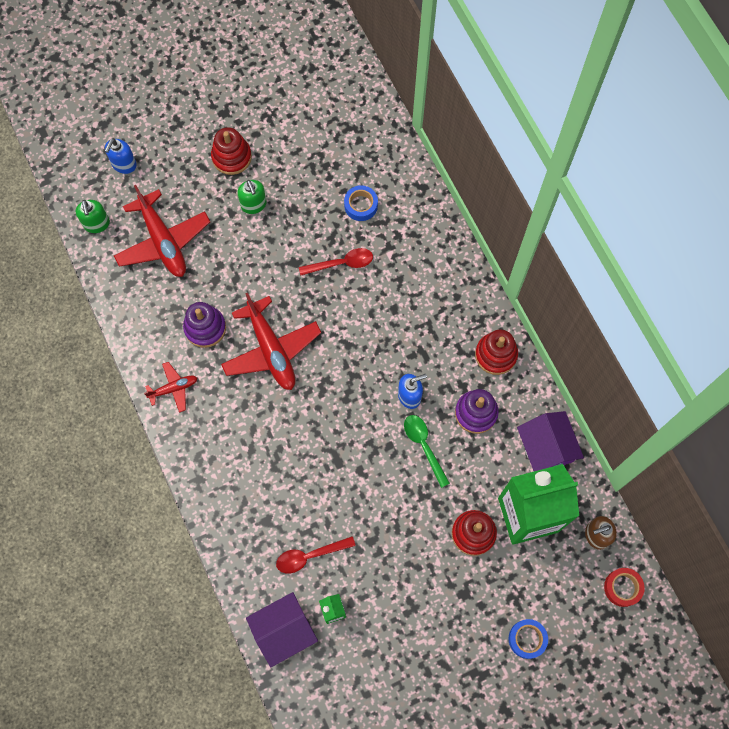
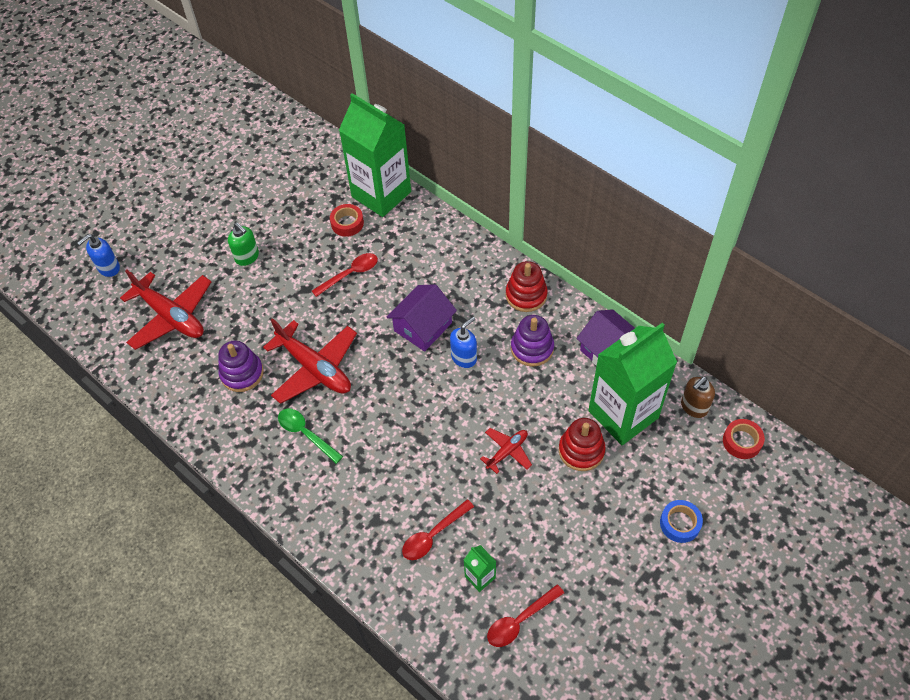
camera: 20 degrees left, 15 degrees down
green soap dispenser [76,200,110,233] -> none
blue soap dispenser [105,138,137,174] -> blue soap dispenser turned 45 degrees clockwise [77,234,120,277]
red plane [144,362,197,413] -> red plane moved to [480,428,532,474]
red stacking toy [211,127,252,175] -> none
purple house [246,592,318,667] -> purple house moved to [387,284,457,351]
blue tape [344,185,378,221] -> red tape [330,204,364,237]
green spoon [404,415,450,488] -> green spoon moved to [278,408,343,464]
none -> green carton [339,93,411,217]
none -> red spoon [487,584,564,647]

